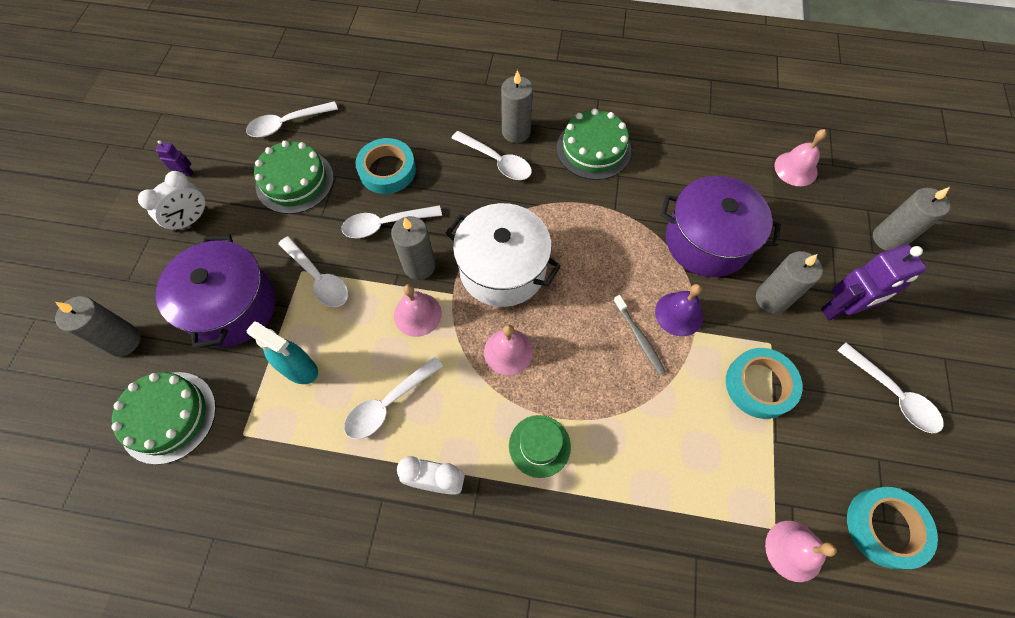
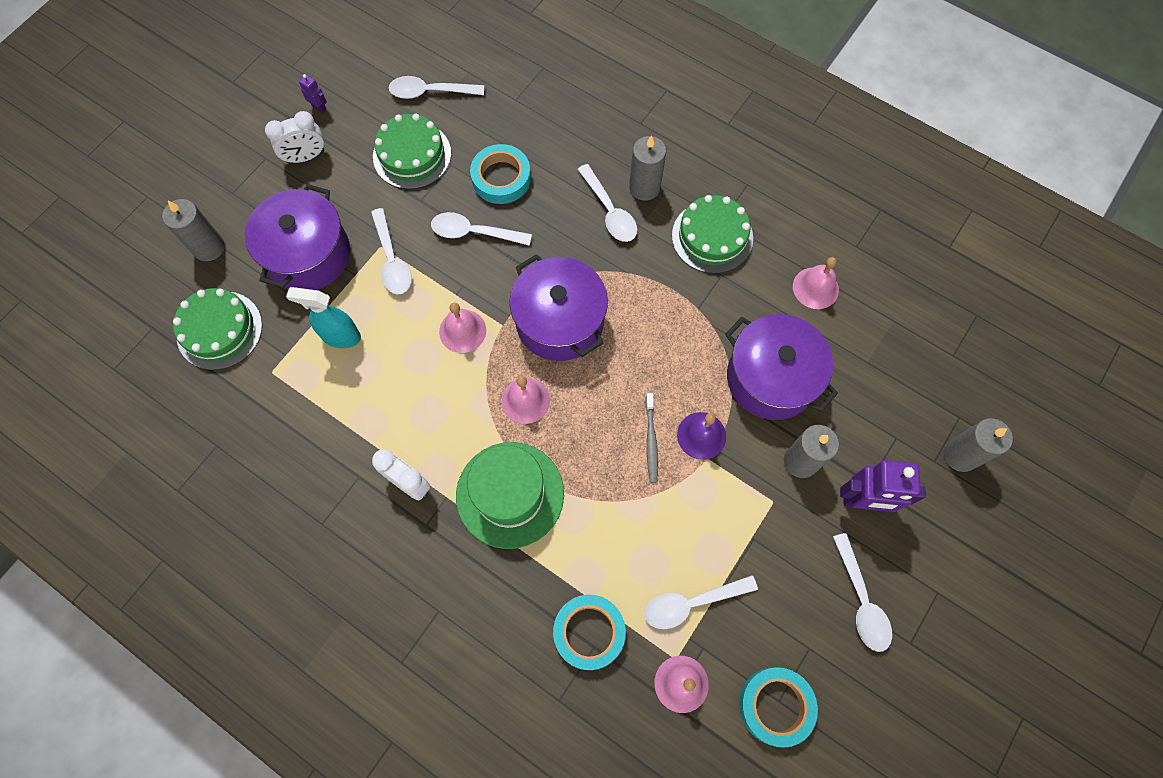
camera: 25 degrees right, 5 degrees up
turquoise spray bottle [246,321,318,384] -> turquoise spray bottle turned 135 degrees clockwise [286,287,361,348]
white spoon [344,356,443,439] -> white spoon moved to [644,575,758,629]
grey candle [391,216,436,280] -> none
white pot [446,203,561,307] -> purple pot [509,254,608,361]
green hat [509,415,571,478] -> green hat [456,442,564,549], size x1.82
turquoise tape [726,348,803,419] -> turquoise tape moved to [553,595,626,670]
pink bell [774,129,827,186] -> pink bell moved to [793,257,839,309]

